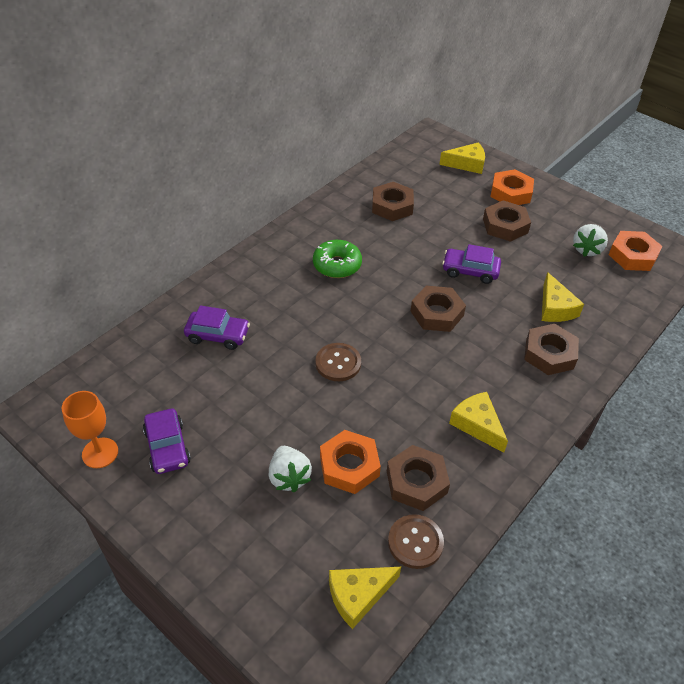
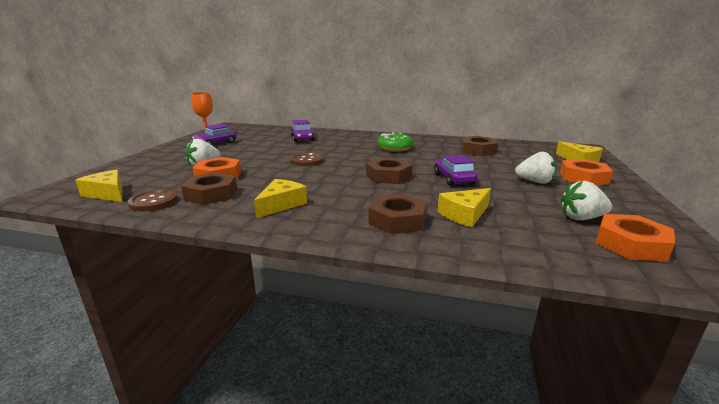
camera: 65 degrees right, 25 degrees down
brown nut [483,201,531,242] -> white strawberry [515,152,556,184]

